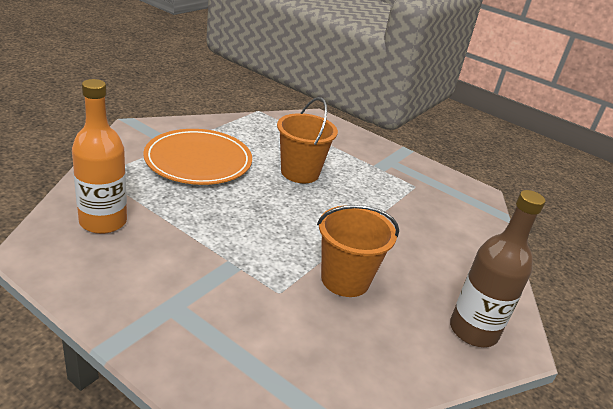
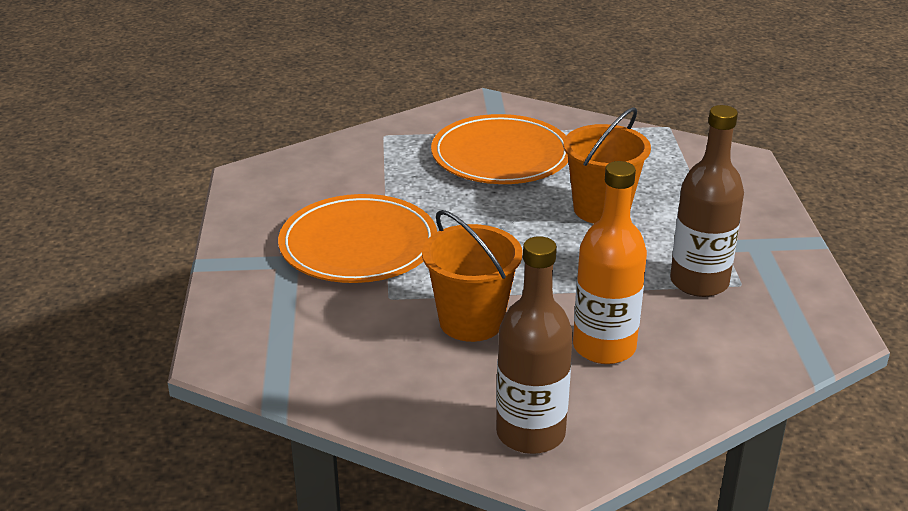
camera: 55 degrees right, 0 degrees up
orange bottle [72,79,127,234] -> orange bottle moved to [573,161,647,364]
none -> orange plate [278,194,437,283]
none -> brown bottle [670,105,744,297]

